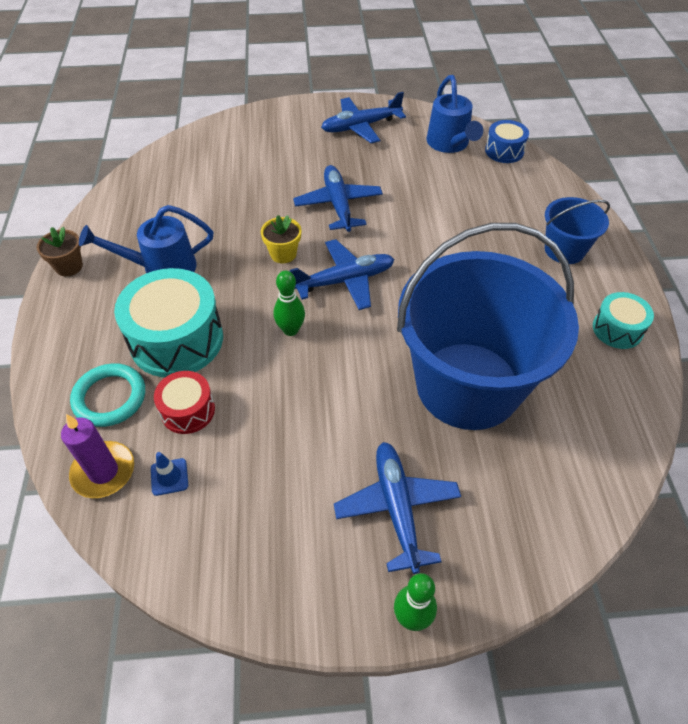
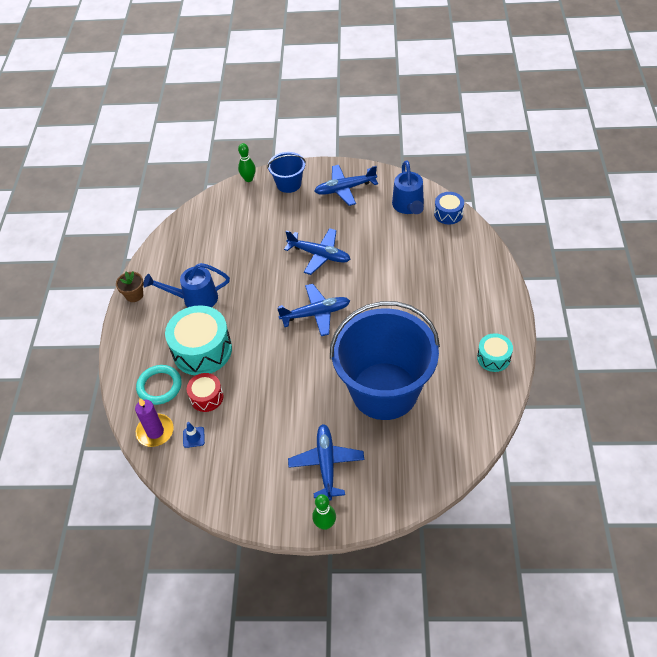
camera: 10 degrees right, 0 degrees up
yellow flower pot [261,215,301,263] -> none
green bowling pin [273,271,305,336] -> green bowling pin moved to [238,143,256,182]
blue plane [293,165,383,232] -> blue plane turned 120 degrees clockwise [284,228,350,275]
blue bucket [545,197,610,264] -> blue bucket moved to [267,152,306,193]

